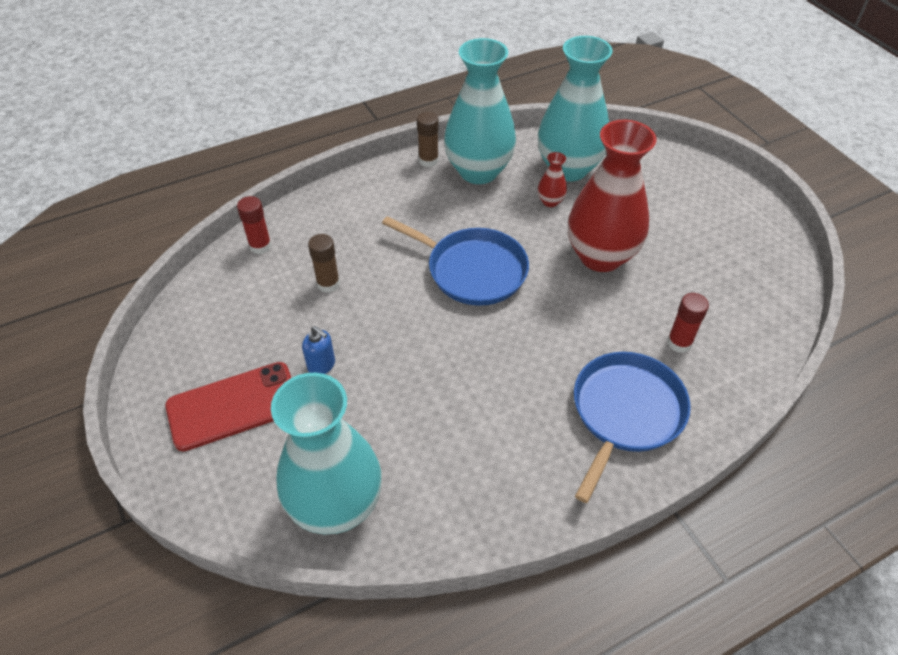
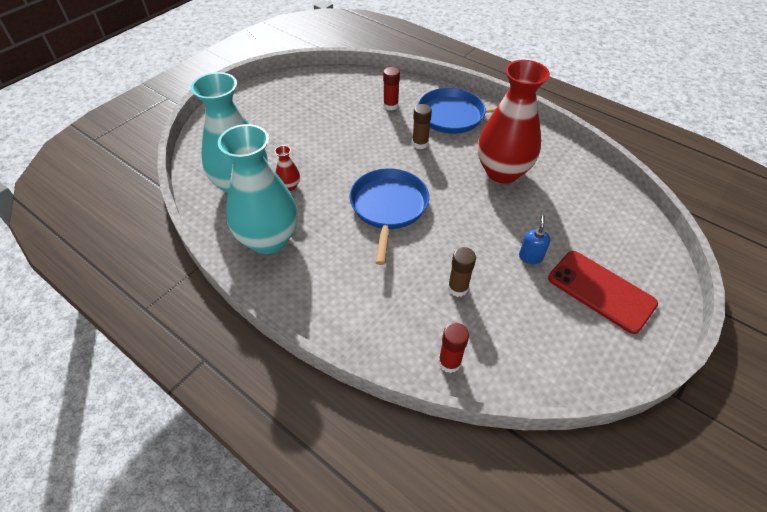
camera: 115 degrees left, 0 degrees up
turquoise vase [271,373,382,534] -> none
brown glue stick [417,112,439,167] -> brown glue stick moved to [412,104,432,149]
red vase [568,120,657,272] -> red vase moved to [478,60,550,184]

